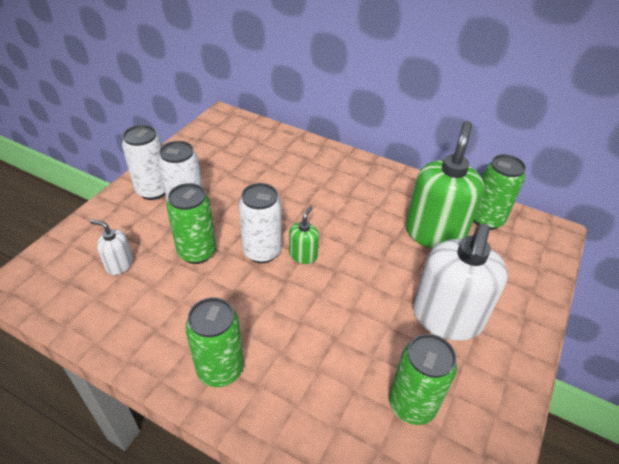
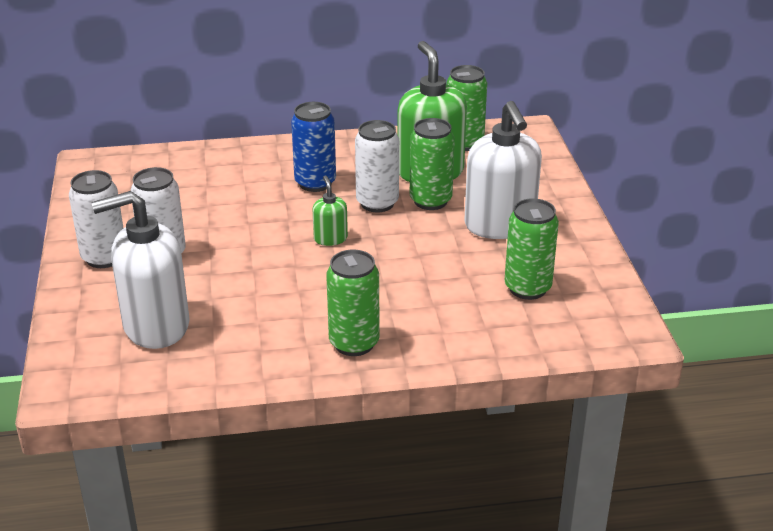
camera: 35 degrees left, 10 degrees down
white soap dispenser [90,219,133,275] -> white soap dispenser [91,191,190,349], size x2.17
green can [166,183,216,264] -> green can moved to [410,118,455,210]
white can [239,183,282,263] -> white can moved to [355,120,399,212]
none -> blue can [291,102,336,192]

